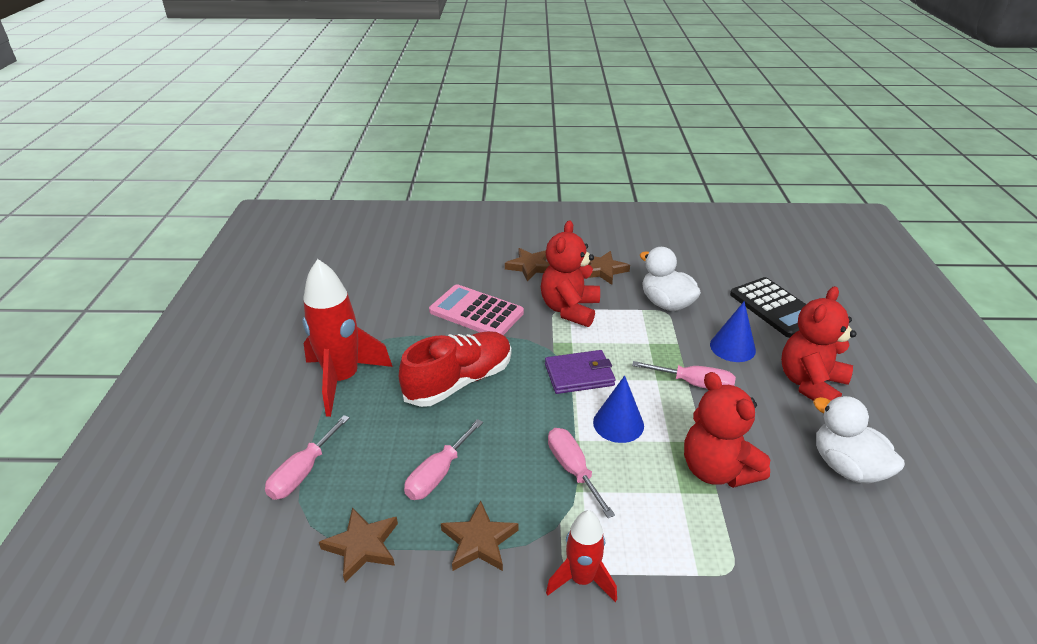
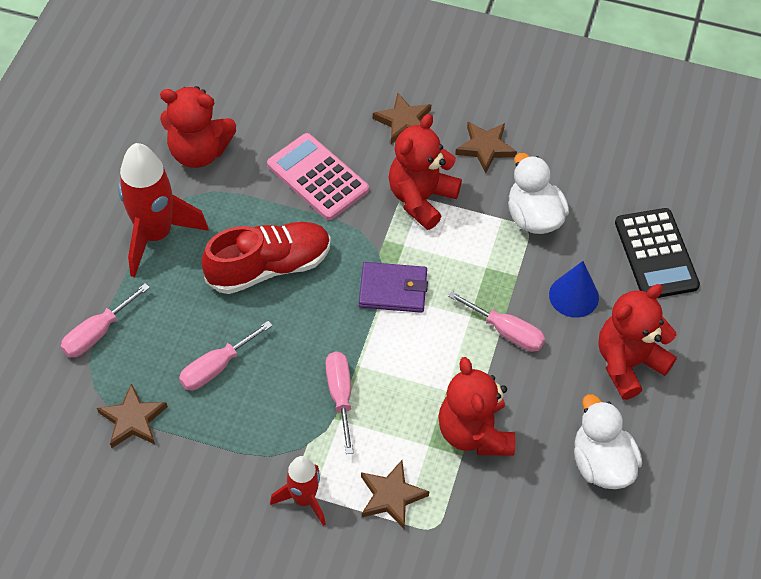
camera: 15 degrees right, 20 degrees up
brown star [441,501,518,571] -> brown star moved to [361,460,429,529]
blue cone [593,375,644,443] -> none
none -> red teddy bear [160,86,236,168]

